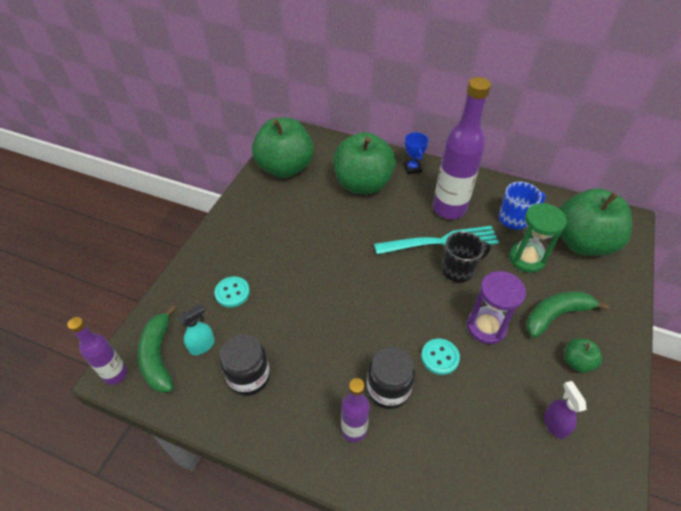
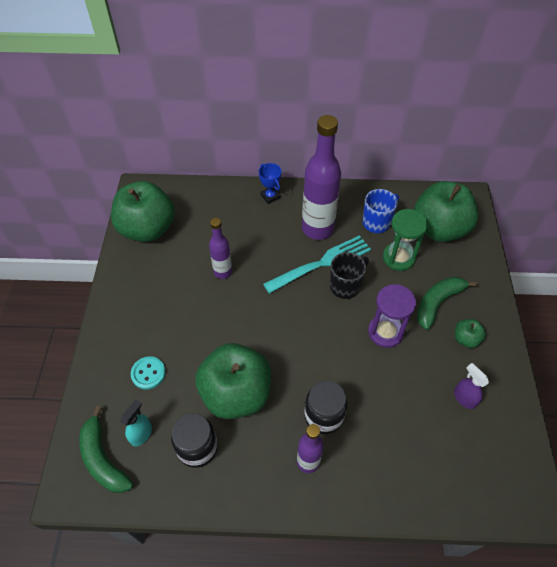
camera: 20 degrees left, 5 degrees up
purple bottle [67,317,128,385] -> purple bottle moved to [209,218,232,279]
green apple [333,132,396,194] -> green apple moved to [195,343,271,419]
turquoise button [421,338,460,375] -> none

